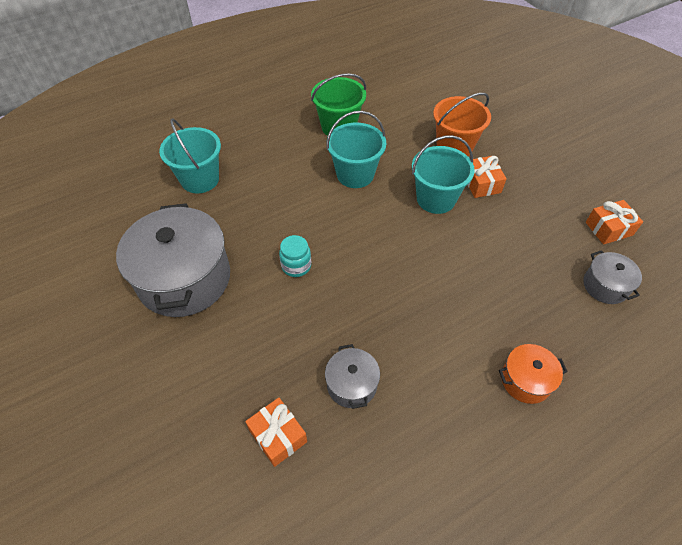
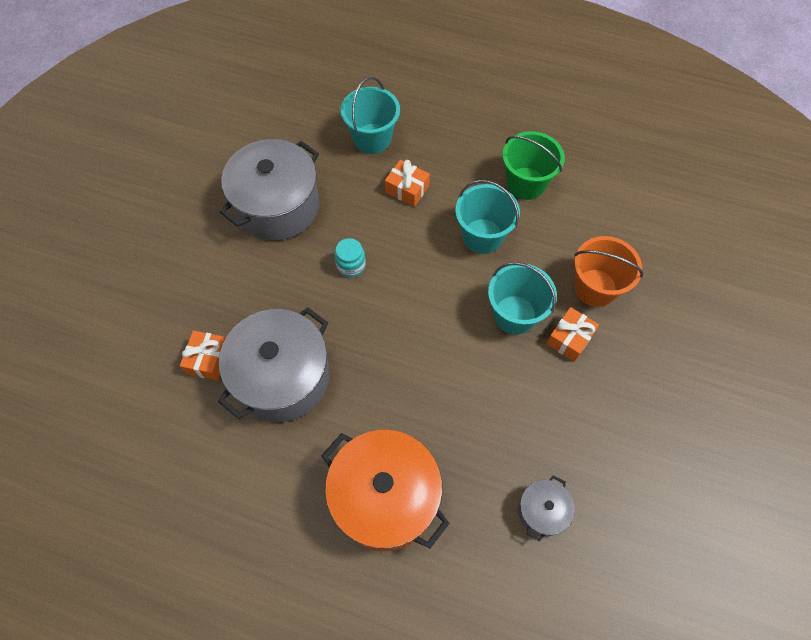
camera: 50 degrees right, 10 degrees up
grey pot [325,344,380,409] -> grey pot [218,307,330,422], size x2.10
orange pot [499,344,568,404] -> orange pot [321,430,450,551], size x2.10
orange gift [586,200,643,245] -> orange gift moved to [385,160,430,207]

